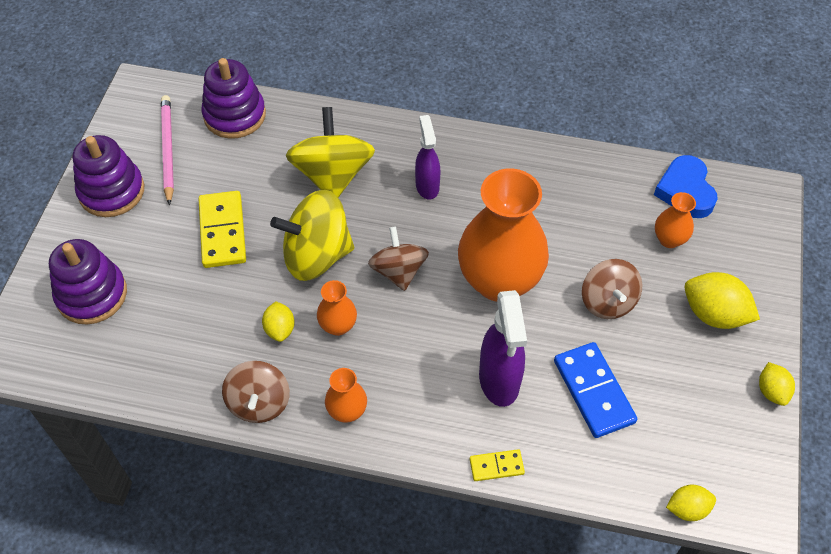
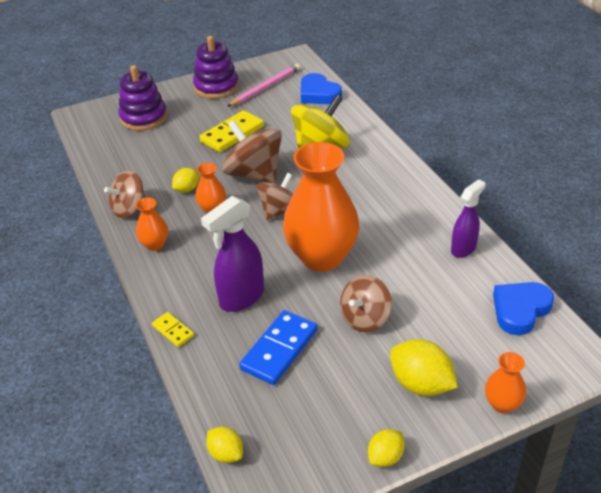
camera: 55 degrees right, 15 degrees down
purple stacking toy [202,58,266,139] -> blue heart [301,73,342,104]
yellow spinning top [270,190,354,281] -> brown spinning top [222,120,282,183]
purple spray bottle [415,115,441,199] -> purple spray bottle moved to [451,179,486,258]
orange vase [655,192,696,248] -> orange vase moved to [485,352,526,413]
yellow lemon [684,272,760,329] -> yellow lemon turned 45 degrees counterclockwise [390,340,458,396]

